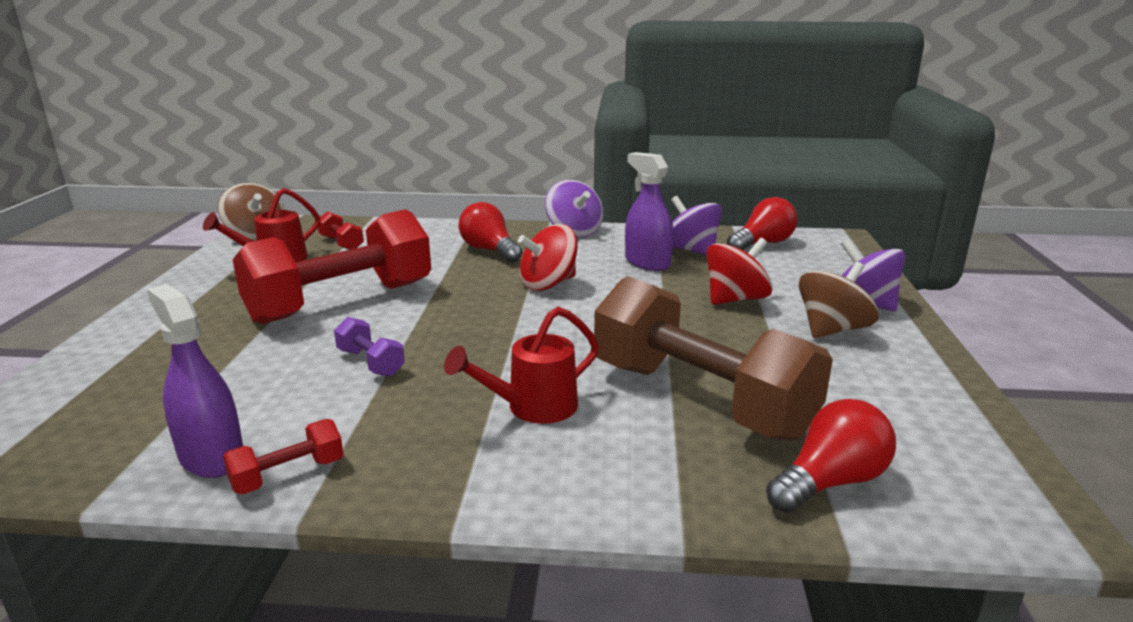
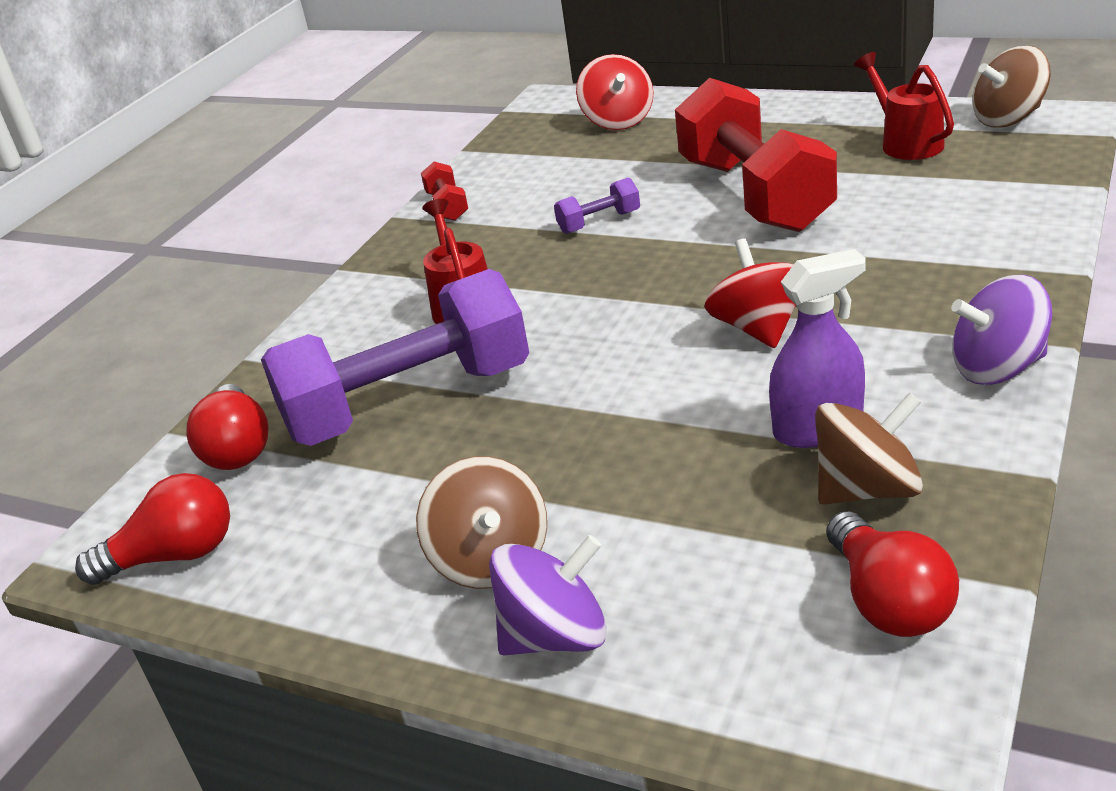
camera: 115 degrees right, 10 degrees up
purple spray bottle [147,284,243,478] -> none
red dumbbell [318,212,364,250] -> none
red light bulb [459,202,522,263] -> red light bulb moved to [75,473,230,585]
brown dumbbell [594,276,833,441] -> purple dumbbell [261,269,529,446]
purple spinning top [671,196,722,255] -> brown spinning top [815,393,923,505]
red spinning top [706,238,773,305] -> red spinning top moved to [576,54,654,130]

